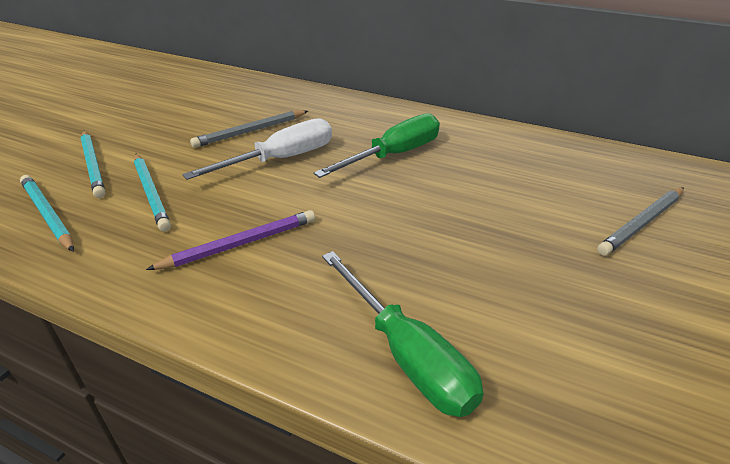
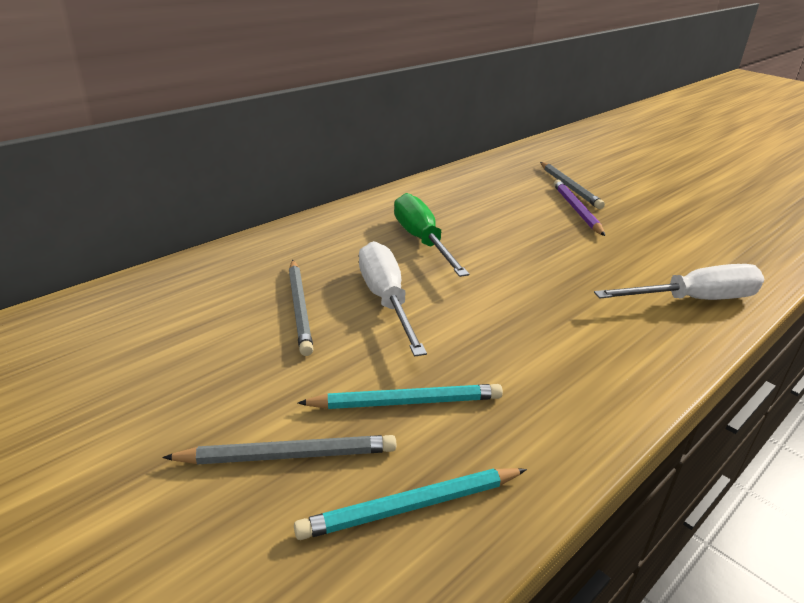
camera: 70 degrees left, 5 degrees down
turquoise pencil [80,131,105,198] -> grey pencil [162,435,396,465]
purple pencil [146,210,315,270] -> purple pencil moved to [554,180,605,236]
green screwdriver [322,251,484,417] -> white screwdriver [594,264,764,300]

